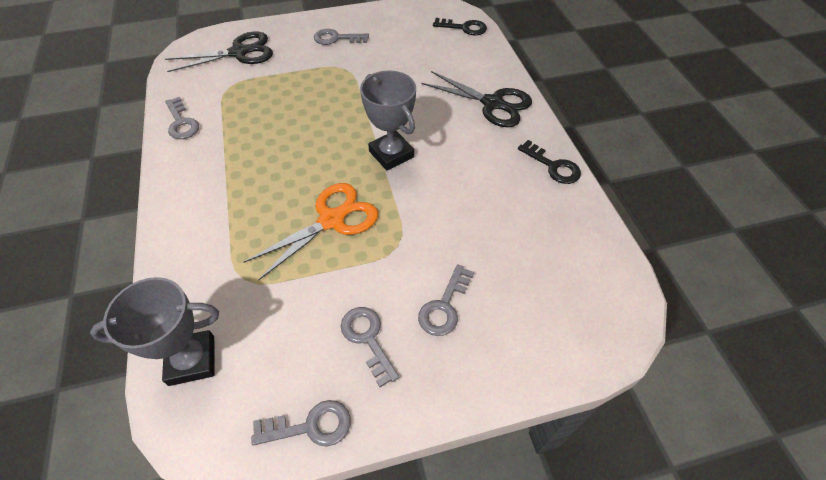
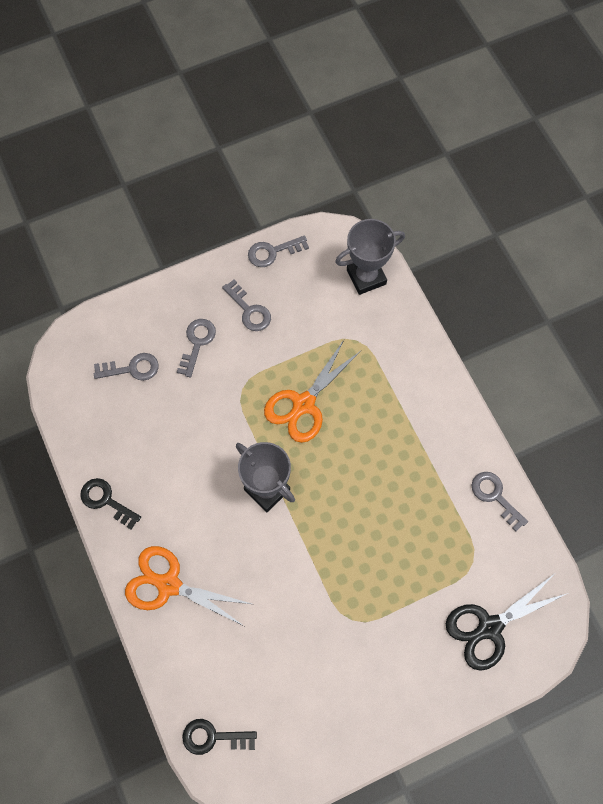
camera: 170 degrees right, 15 degrees up
grey key [314,29,369,45] -> grey key moved to [94,353,159,381]
black scissors [421,71,532,127] -> orange scissors [125,546,251,626]

